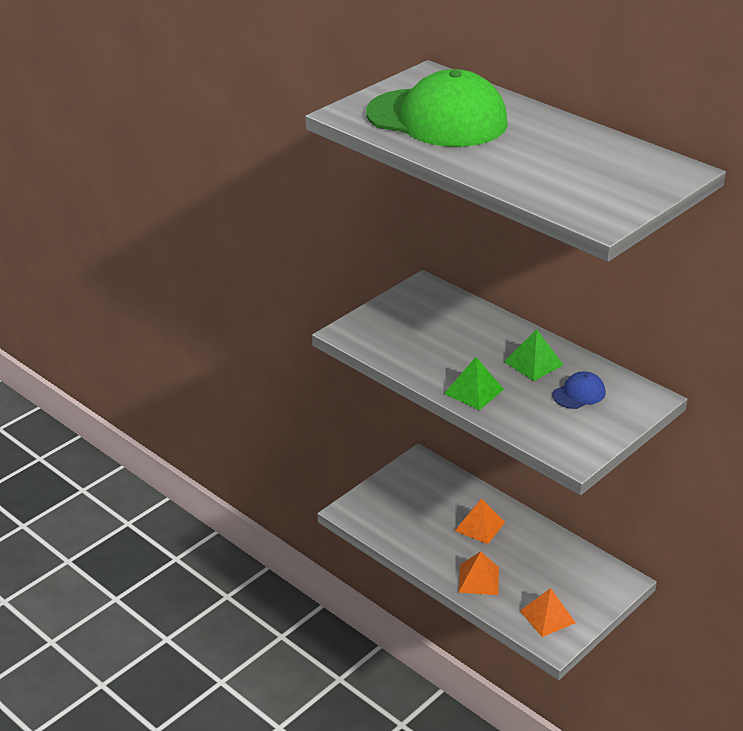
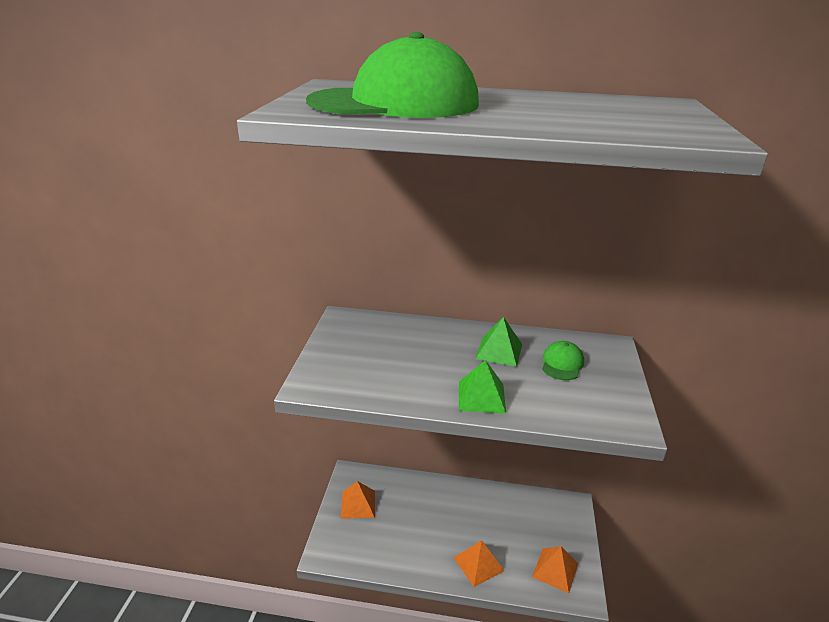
camera: 35 degrees left, 5 degrees down
orange pyramid [455,499,505,544] -> orange pyramid moved to [341,481,375,519]
blue cap [552,371,606,409] -> green cap [542,341,584,380]

